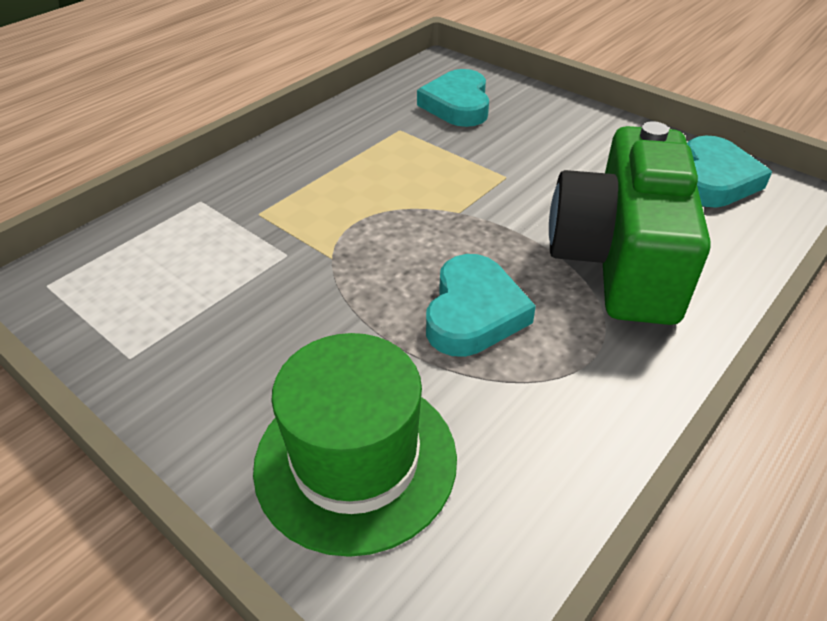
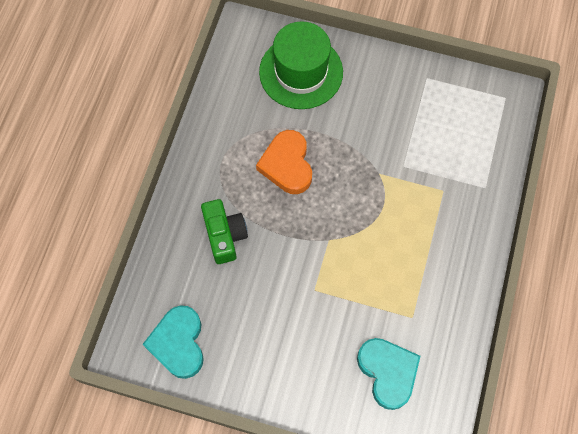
camera: 155 degrees right, 25 degrees up
turquoise heart [426,254,536,357] -> orange heart [256,130,312,194]
green camera [549,121,711,325] -> green camera [201,199,248,264], size x0.52

